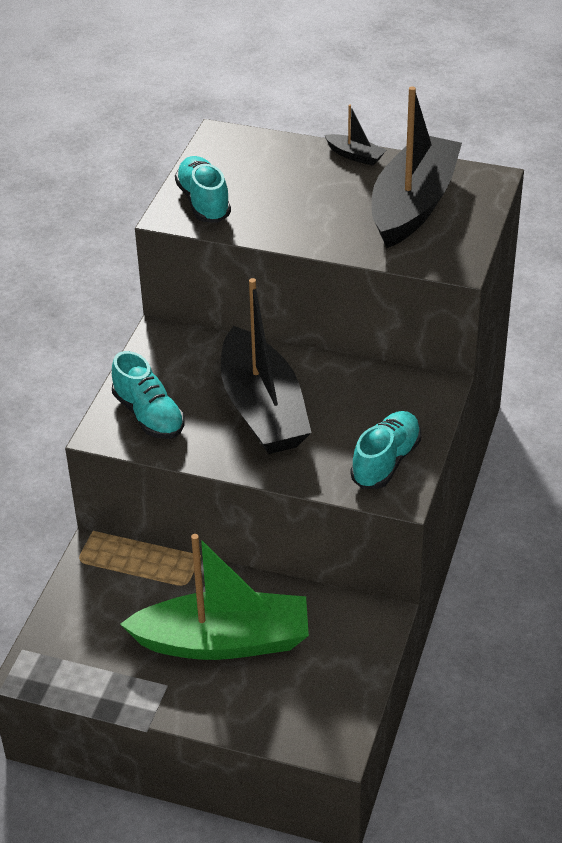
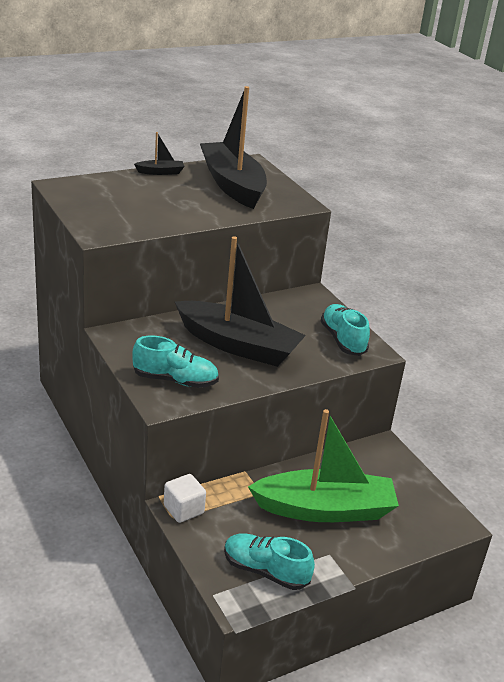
camera: 50 degrees left, 10 degrees down
green boat [120,534,309,660] -> green boat turned 45 degrees clockwise [248,409,399,522]
turquoise shoe [175,156,231,223] -> turquoise shoe moved to [224,533,315,590]
none -> white cube [164,474,206,523]

